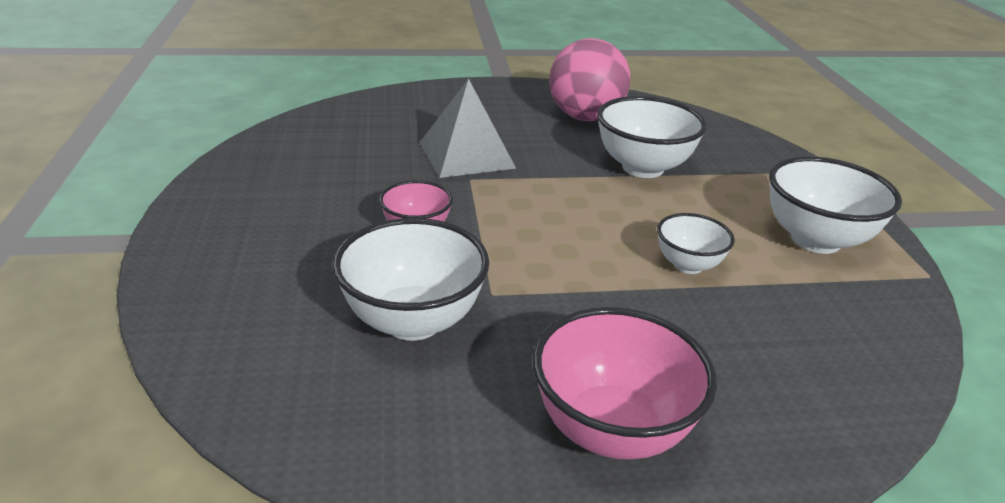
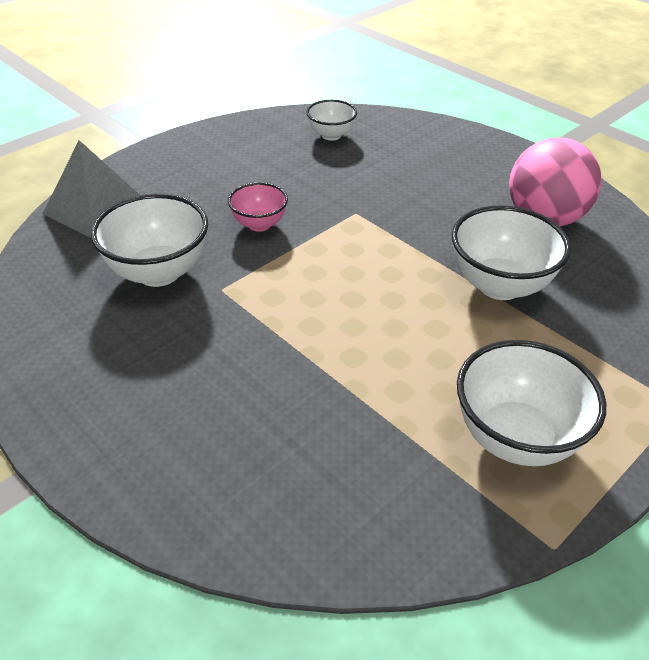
camera: 55 degrees right, 10 degrees up
grey pyramid [420,79,516,178] -> grey pyramid moved to [43,140,140,238]
pink bowl [533,307,717,460] -> none
white bowl [657,213,735,274] -> white bowl moved to [307,100,357,141]

